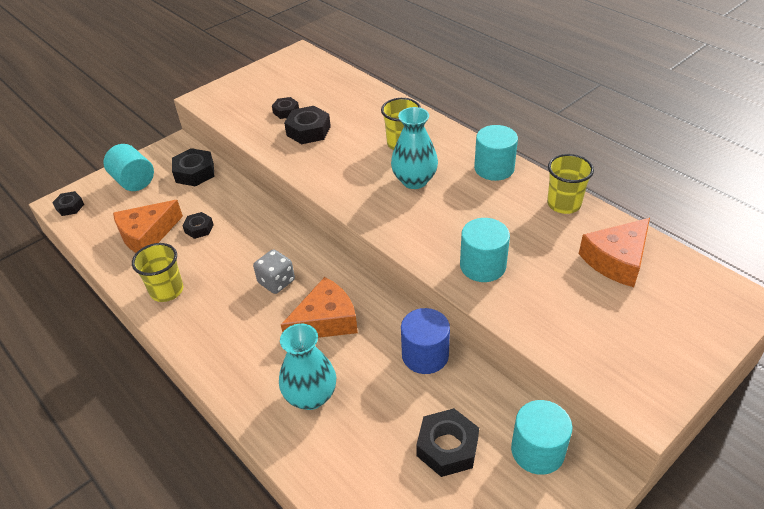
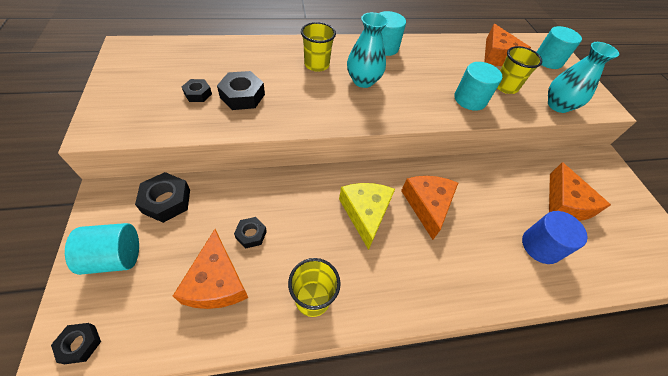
camera: 65 degrees left, 10 degrees up
grey dice [253,249,295,294] -> yellow cheese [339,183,395,250]
turquoise vase [279,324,336,410] -> turquoise vase moved to [548,42,619,113]
blue cylinder [401,308,450,374] -> blue cylinder moved to [522,211,588,264]
black nut [416,408,479,477] -> orange cheese [549,162,611,221]
turquoise cylinder [511,400,572,475] -> turquoise cylinder moved to [537,26,582,69]
yellow cup [547,154,594,214] -> yellow cup moved to [497,46,542,94]

